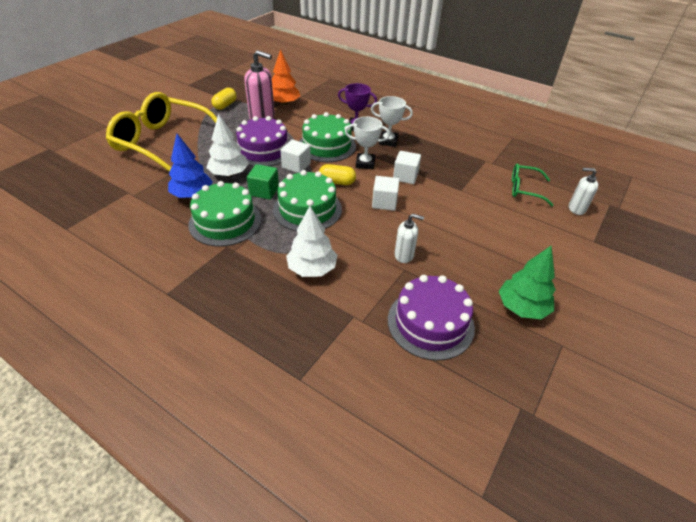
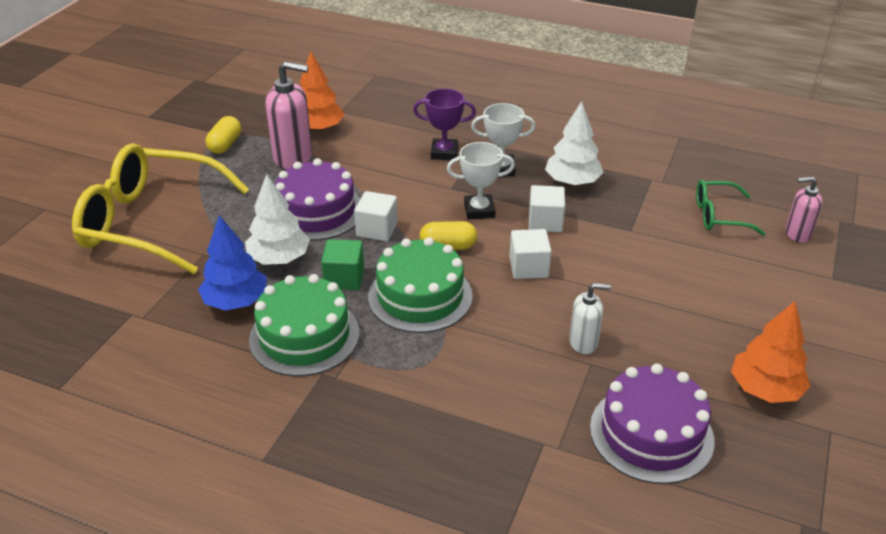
camera: 10 degrees left, 5 degrees down
white tree [286,206,337,277] -> white tree moved to [545,101,604,186]
green cake [299,112,356,162] -> none
green tree [499,246,556,319] -> orange tree [731,301,810,403]
white soap dispenser [569,168,598,215] -> pink soap dispenser [786,177,823,243]

